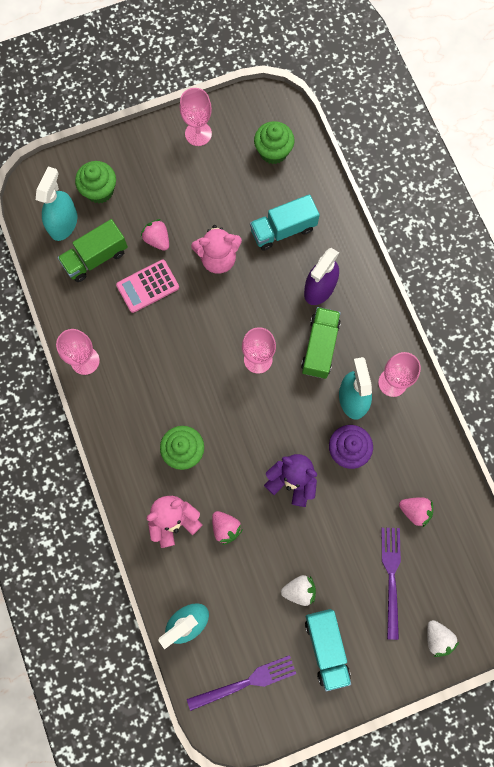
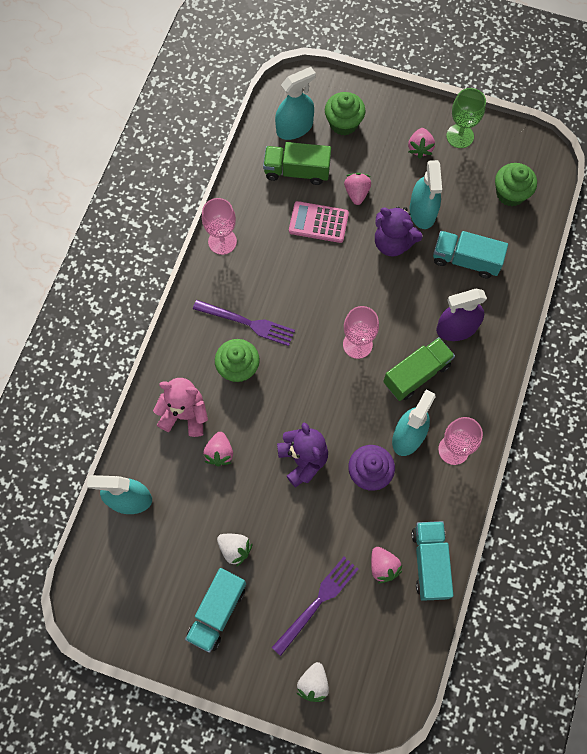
camera: 40 degrees right, 5 degrees down
pink goblet [180,88,212,146] -> green goblet [446,88,486,148]
purple fork [187,655,296,711] -> purple fork moved to [193,300,295,346]
pink teddy bear [191,225,242,274] -> purple teddy bear [375,206,423,257]
none -> pink strawberry [408,128,435,159]
none -> turquoise spray bottle [410,160,442,229]
none -> turquoise truck [412,521,453,601]

